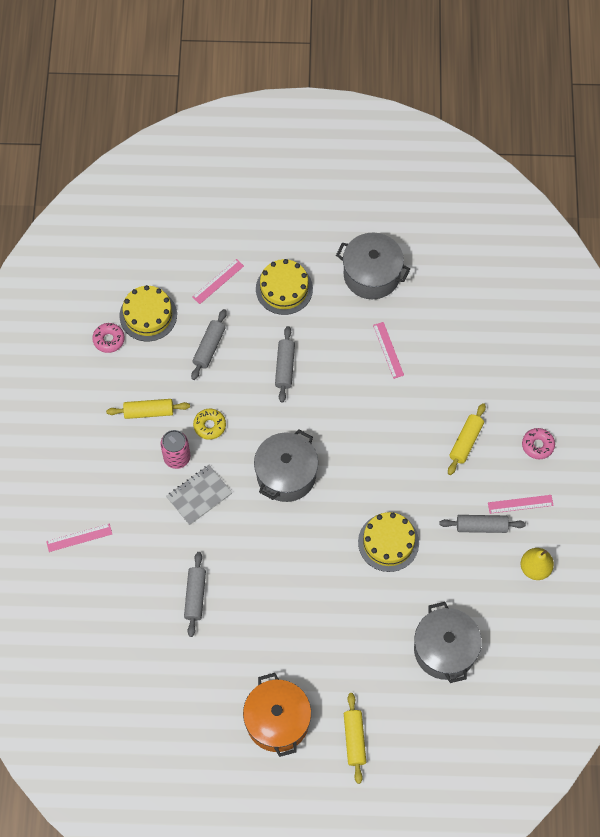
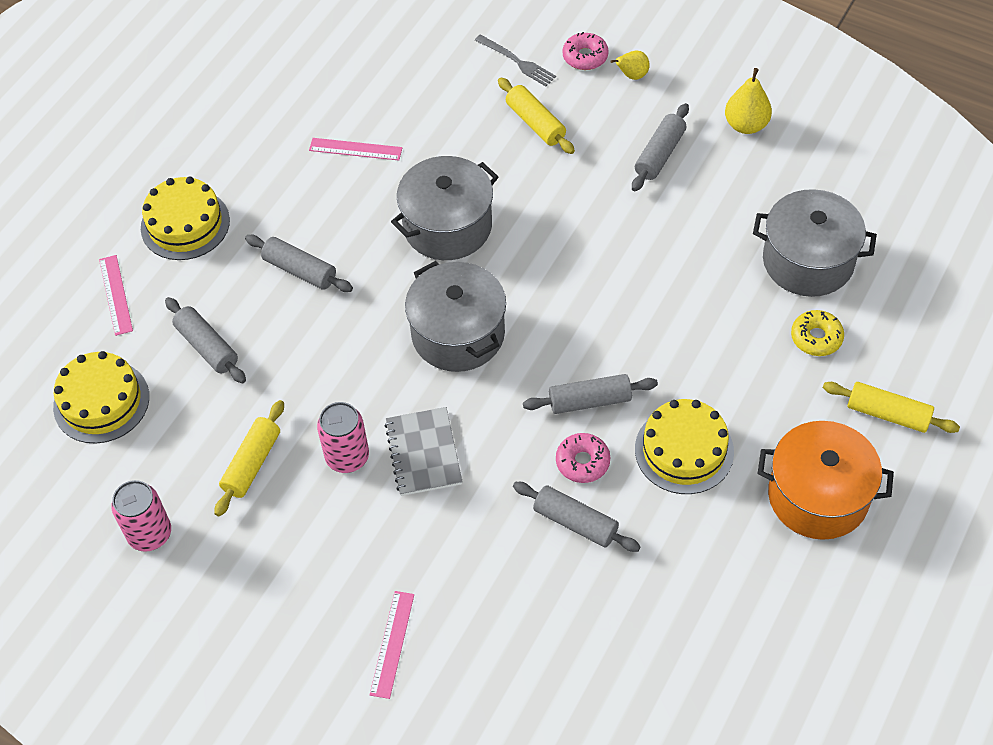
camera: 60 degrees left, 10 degrees down
pink donut [92,323,125,353] -> pink donut moved to [556,433,610,483]
yellow donut [193,409,226,440] -> yellow donut moved to [791,310,844,356]
grey pot [336,233,410,299] -> grey pot moved to [391,156,498,260]
yellow cake [358,512,419,572] -> yellow cake moved to [635,399,734,494]
pink ruler [488,495,554,514] -> none
none -> pink can [111,480,171,552]
none -> grey fork [475,34,556,86]
none -> grey rolling pin [523,374,658,414]
none -> yellow pear [611,51,650,80]

